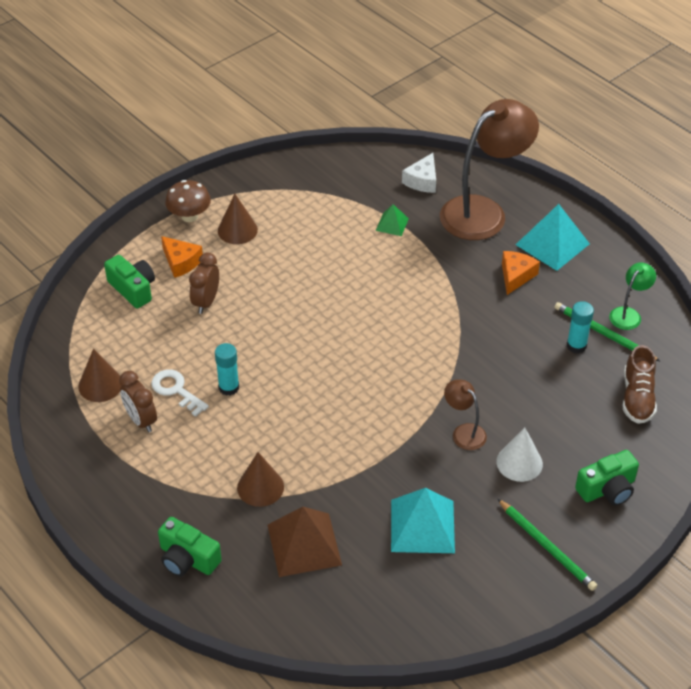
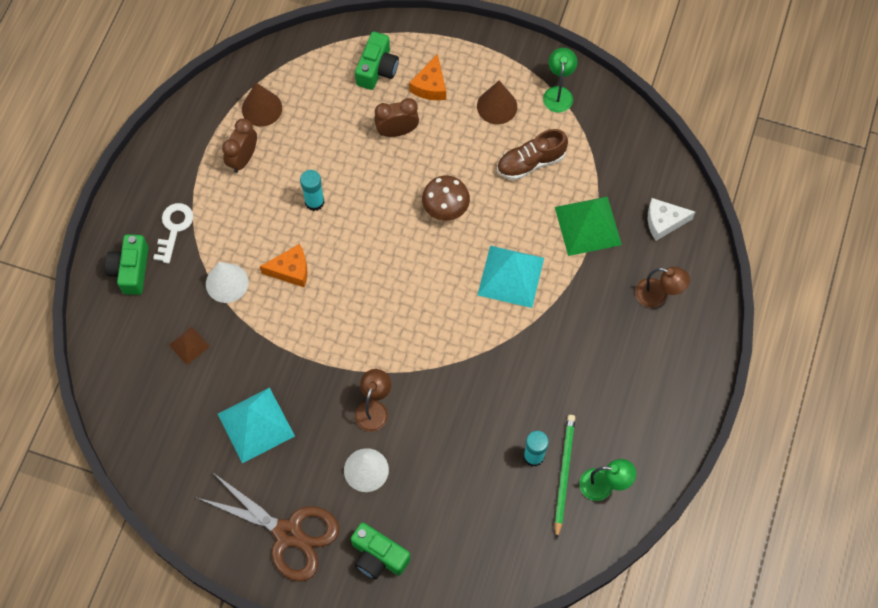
camera: 60 degrees right, 20 degrees up
white key [151,369,209,417] -> white key moved to [153,203,193,263]
brown mushroom [165,180,211,222] -> brown mushroom moved to [422,175,470,221]
brown cone [237,452,284,507] -> white cone [206,262,248,303]
brown pyramid [268,507,342,577] -> brown pyramid [169,326,210,365], size x0.51
green pyramid [376,204,409,236] -> green pyramid [555,196,622,256], size x1.94
brown lamp [440,99,539,240] -> brown lamp [635,267,690,307], size x0.45
green pencil [498,499,597,591] -> brown scissors [197,472,340,582]
orange cheese [502,251,540,295] -> orange cheese moved to [260,244,308,287]
turquoise pyramid [515,204,590,271] -> turquoise pyramid moved to [478,246,544,308]
brown shoe [623,345,657,424] -> brown shoe moved to [497,129,568,180]
none -> green lamp [543,48,577,113]

